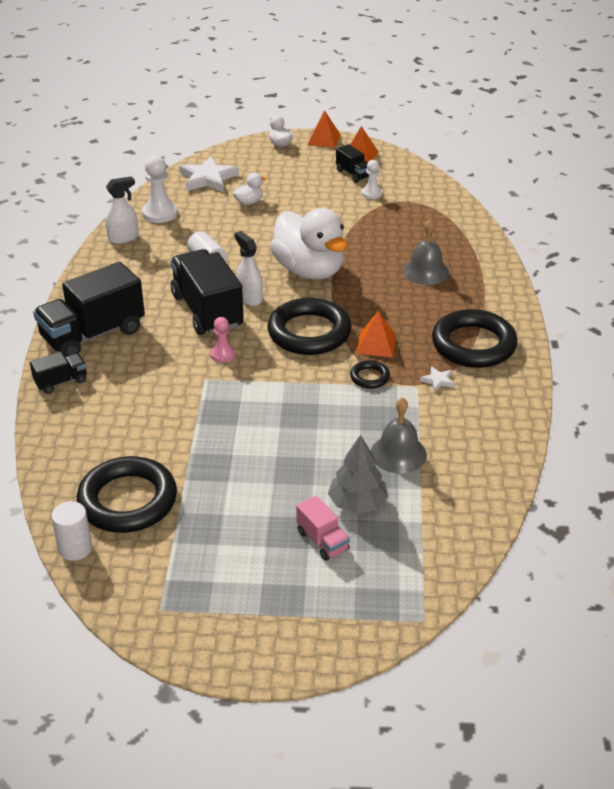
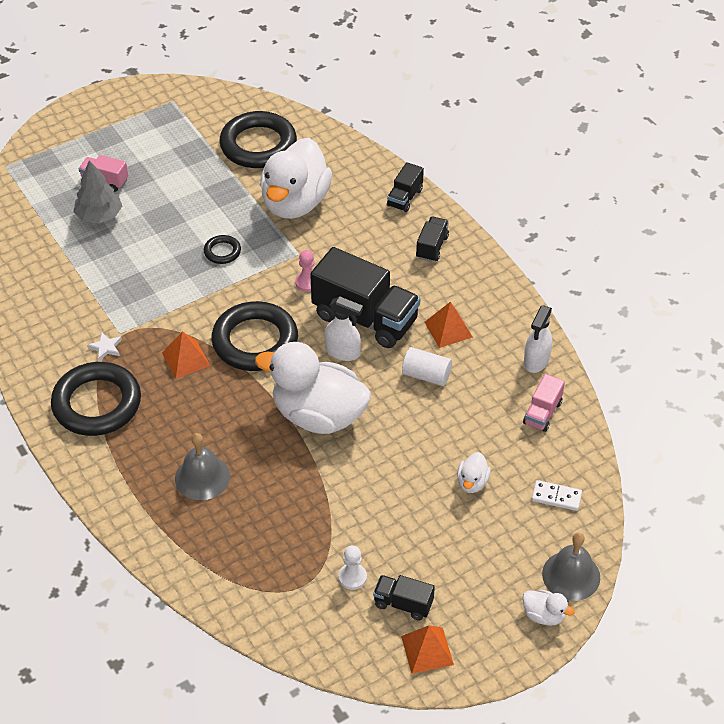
camera: 145 degrees right, 10 degrees up
black truck [33,262,145,357] -> black truck [416,216,449,262], size x0.48
white cylinder [51,501,92,561] -> none
white pawn [142,155,178,223] -> pink truck [523,374,565,432]
white star [179,156,239,192] -> white domino [532,480,582,511]
orange pyramid [307,110,341,148] -> orange pyramid moved to [424,302,473,348]
black ring [350,360,390,389] -> black ring moved to [204,235,241,264]
grey bell [371,397,427,473] -> grey bell moved to [542,533,600,601]
none -> white duck [260,138,332,219]

